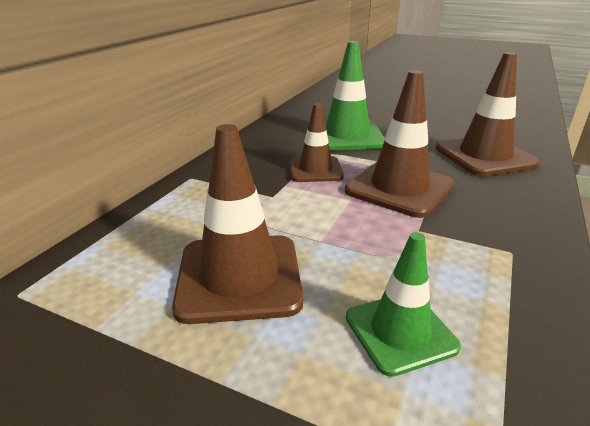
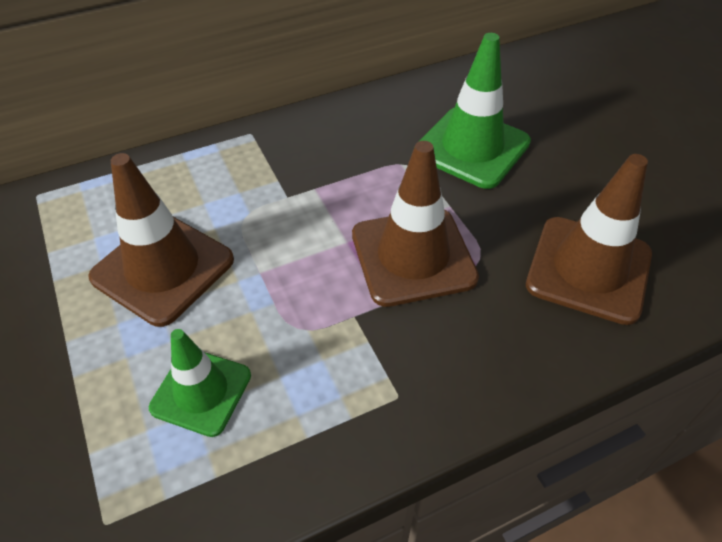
camera: 40 degrees right, 20 degrees up
brown traffic cone [289,103,344,182] -> none

